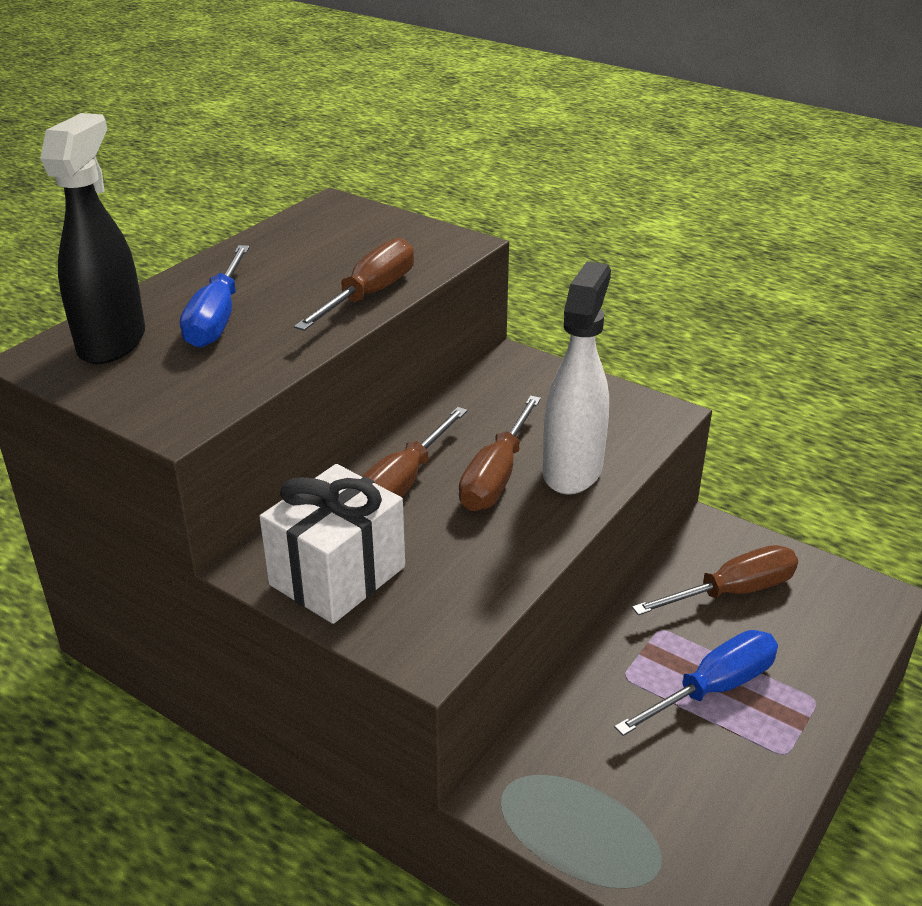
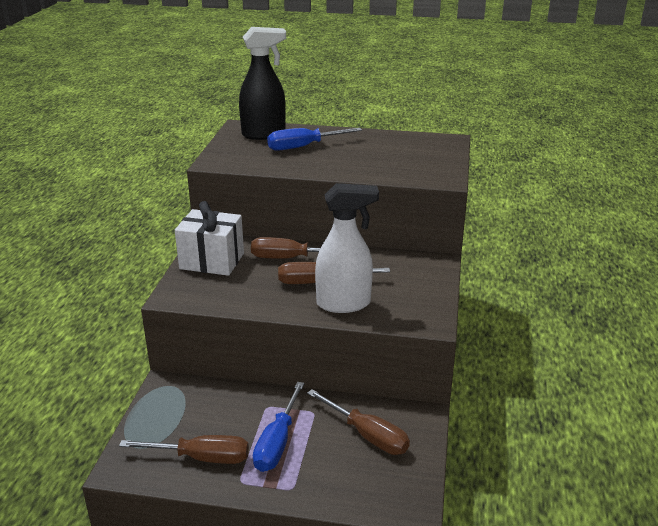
camera: 65 degrees right, 5 degrees down
brown screwdriver [294,238,414,331] -> brown screwdriver moved to [119,435,249,464]
blue screwdriver [614,630,778,736] -> blue screwdriver turned 75 degrees clockwise [253,382,305,472]

